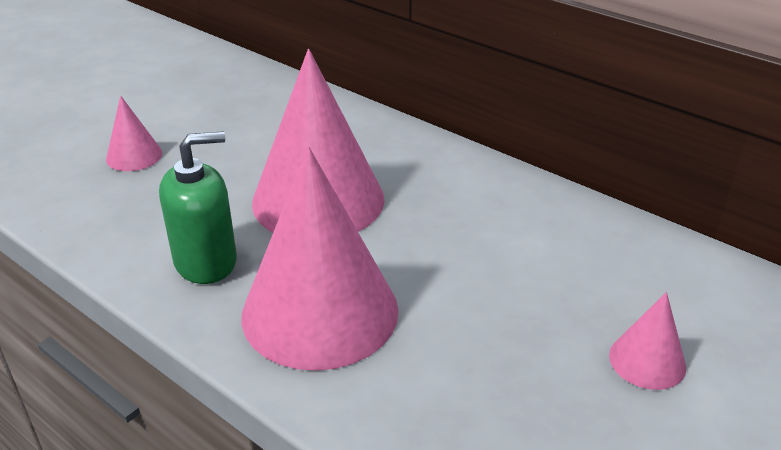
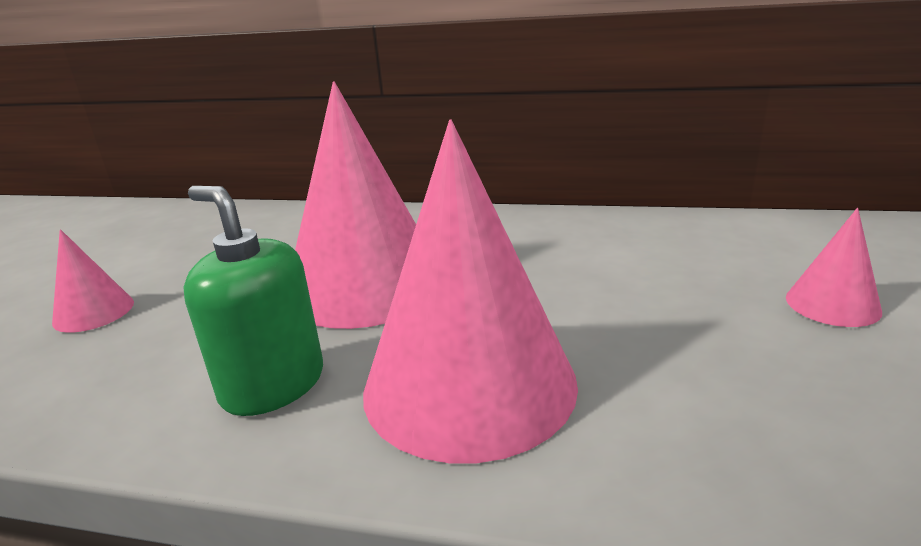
camera: 25 degrees left, 10 degrees down
green soap dispenser [159,132,237,284] -> green soap dispenser turned 90 degrees counterclockwise [183,186,323,416]

